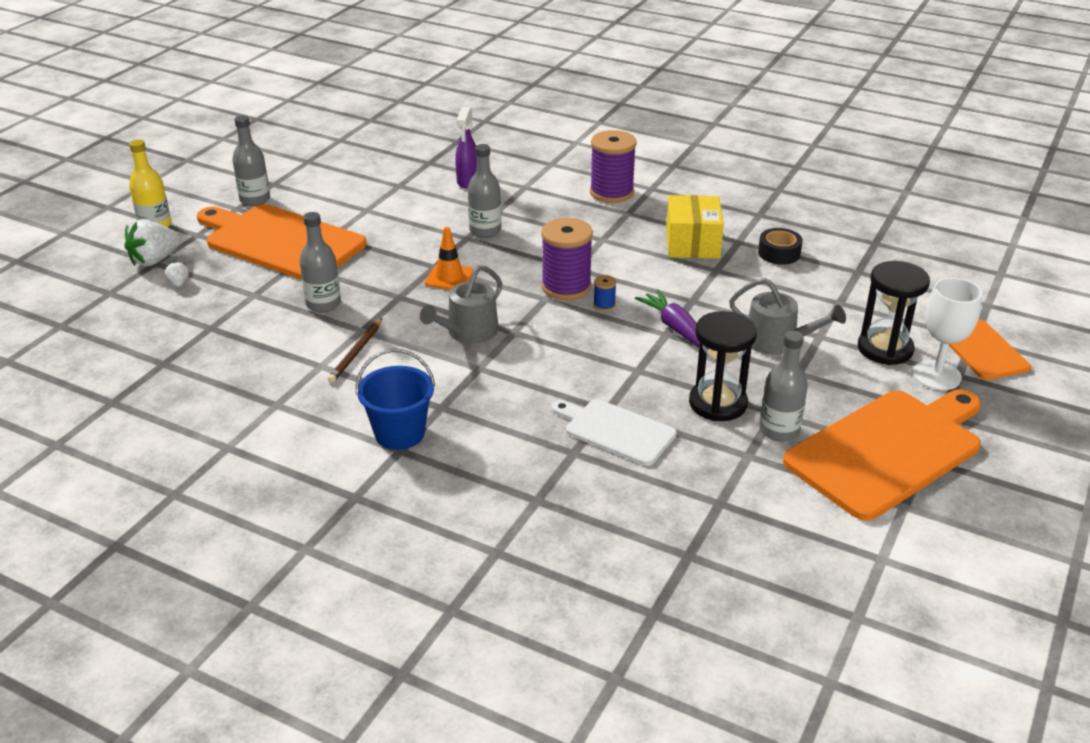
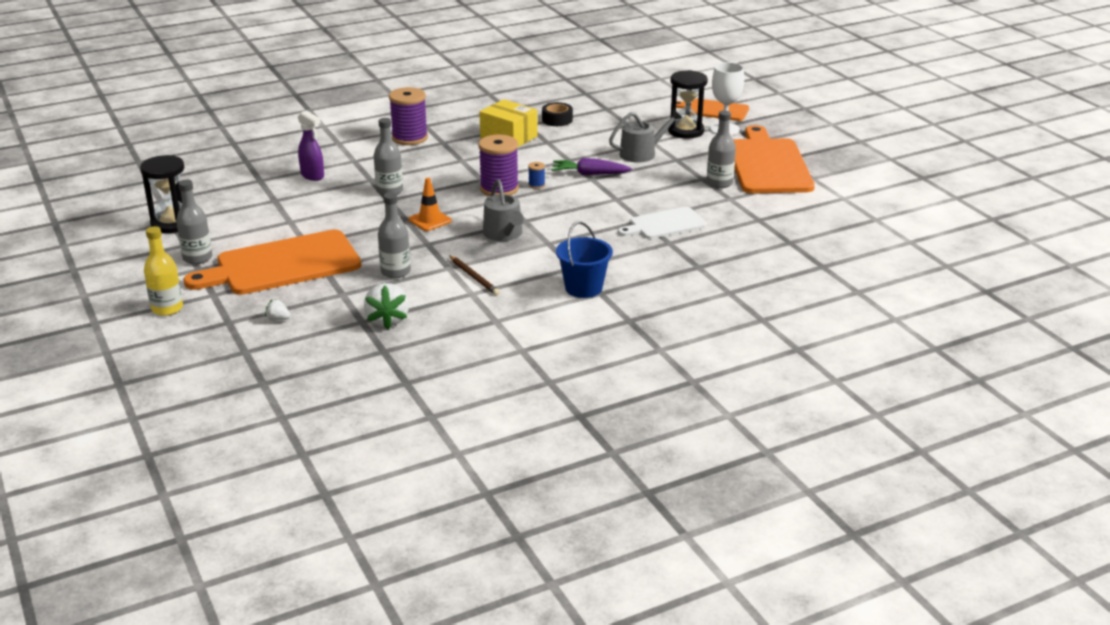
camera: 55 degrees left, 5 degrees down
white strawberry [124,219,181,266] -> white strawberry moved to [364,283,409,329]
black hourglass [689,311,757,421] -> black hourglass moved to [140,155,184,233]

